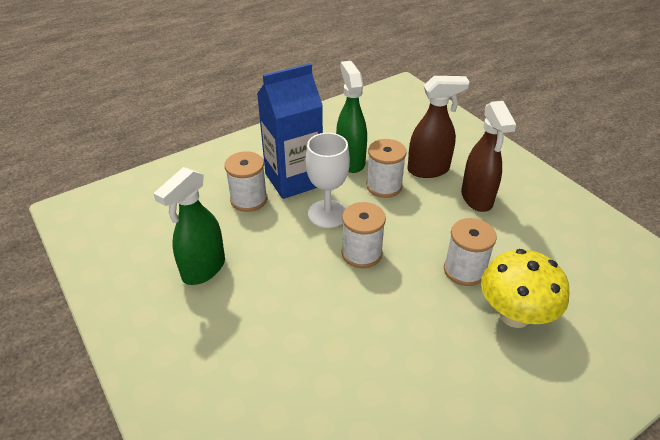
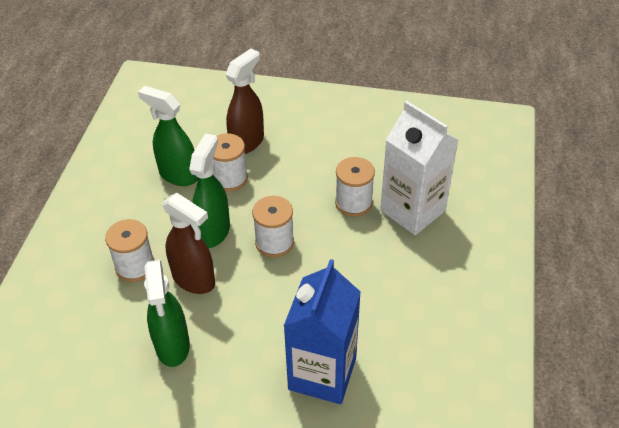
camera: 45 degrees left, 5 degrees up
blue carton [257,63,323,199] -> blue carton moved to [284,259,361,404]
white goblet [305,133,350,228] -> green spray bottle [189,133,230,248]
brown spray bottle [461,101,516,212] -> brown spray bottle moved to [162,193,215,294]
yellow mushroom [481,249,570,328] -> white carton [380,101,459,235]

